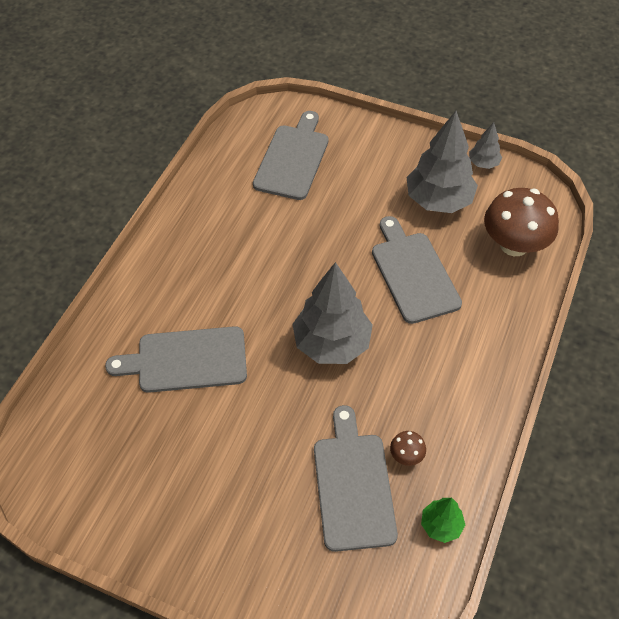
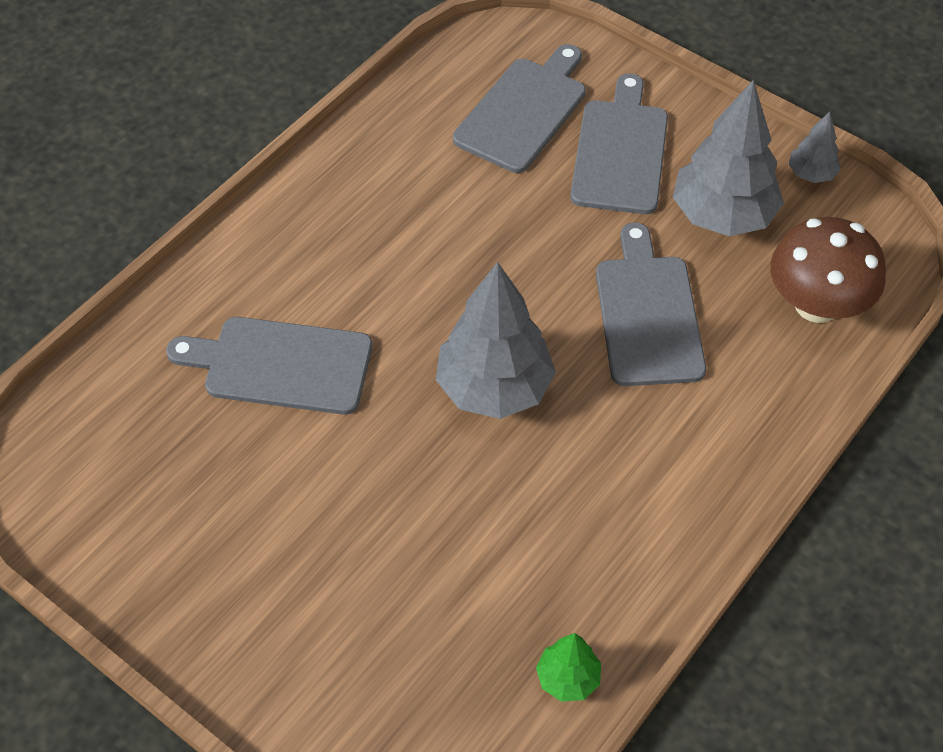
camera: 15 degrees right, 0 degrees up
grey cutting board [314,405,398,552] -> grey cutting board moved to [570,73,668,214]
brown mushroom [390,431,426,466] -> none

